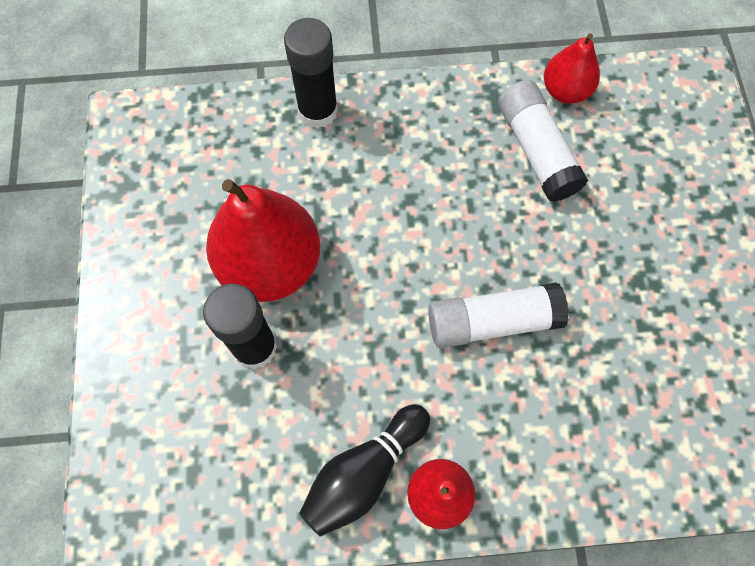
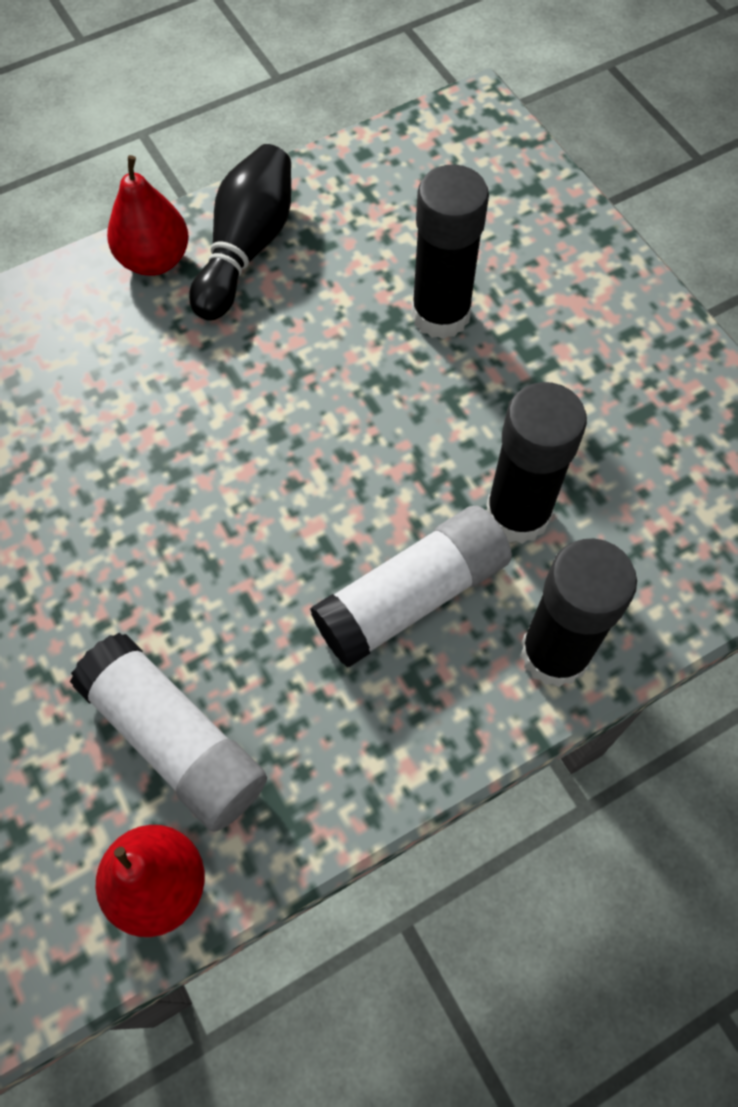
camera: 155 degrees right, 5 degrees down
red pear [206,179,320,302] -> none
white glue stick [428,282,569,348] -> white glue stick moved to [310,506,512,668]
none -> black glue stick [486,382,587,544]

